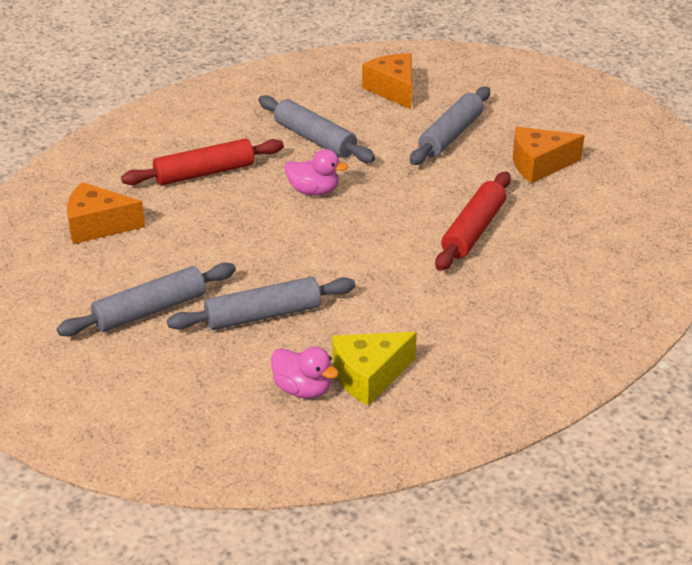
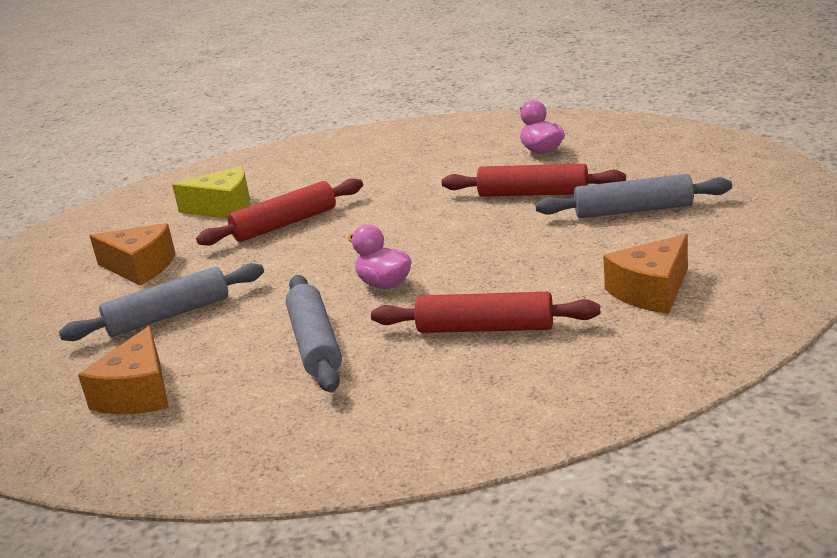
camera: 145 degrees left, 10 degrees down
orange cheese [67,182,145,244] -> orange cheese turned 105 degrees clockwise [603,234,688,314]
grey rolling pin [167,277,355,330] -> red rolling pin [442,164,626,196]
yellow cheese [332,332,417,406] -> yellow cheese moved to [172,166,250,219]

